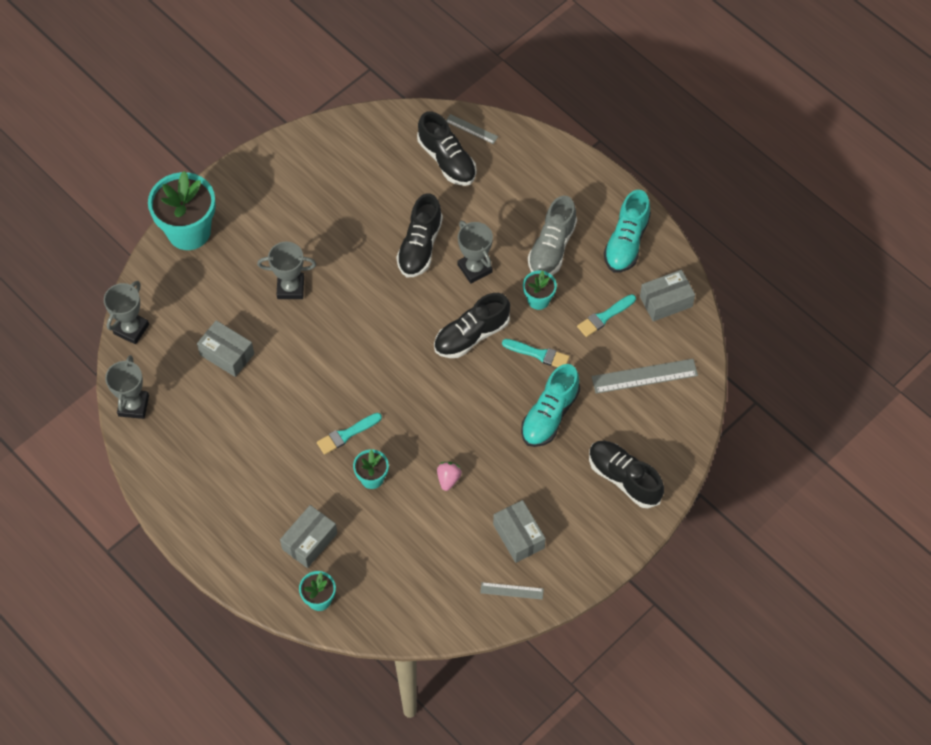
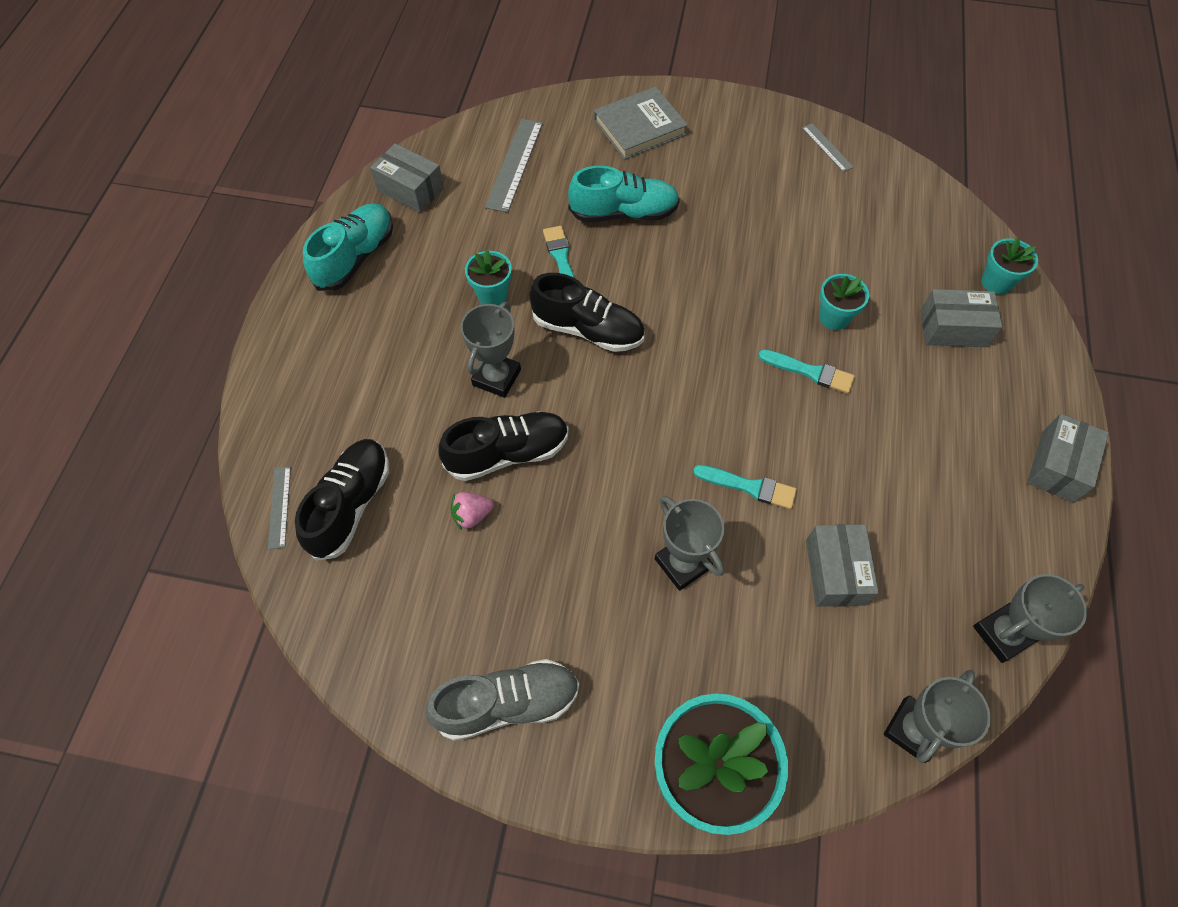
camera: 125 degrees left, 0 degrees up
grey trophy [104,281,149,344] -> grey trophy turned 45 degrees counterclockwise [884,670,991,763]
pink strawberry [437,462,462,491] -> pink strawberry moved to [451,492,494,530]
grey box [493,500,546,563] -> grey box moved to [1027,414,1109,503]
grey shoe [528,196,577,275] -> grey shoe moved to [425,659,579,741]
turquoise brush [577,294,636,337] -> turquoise brush moved to [693,465,797,509]
black shoe [589,440,664,508] -> grey book [594,87,688,160]
grey ruler [592,359,698,394] -> grey ruler turned 60 degrees clockwise [485,119,543,213]
turquoise shoe [604,190,651,272] -> turquoise shoe turned 45 degrees counterclockwise [303,203,393,291]

